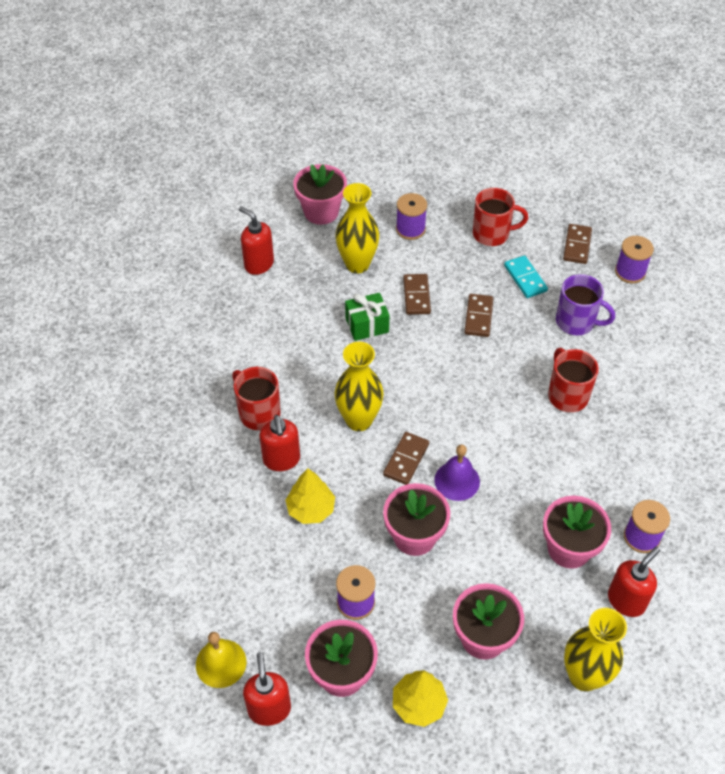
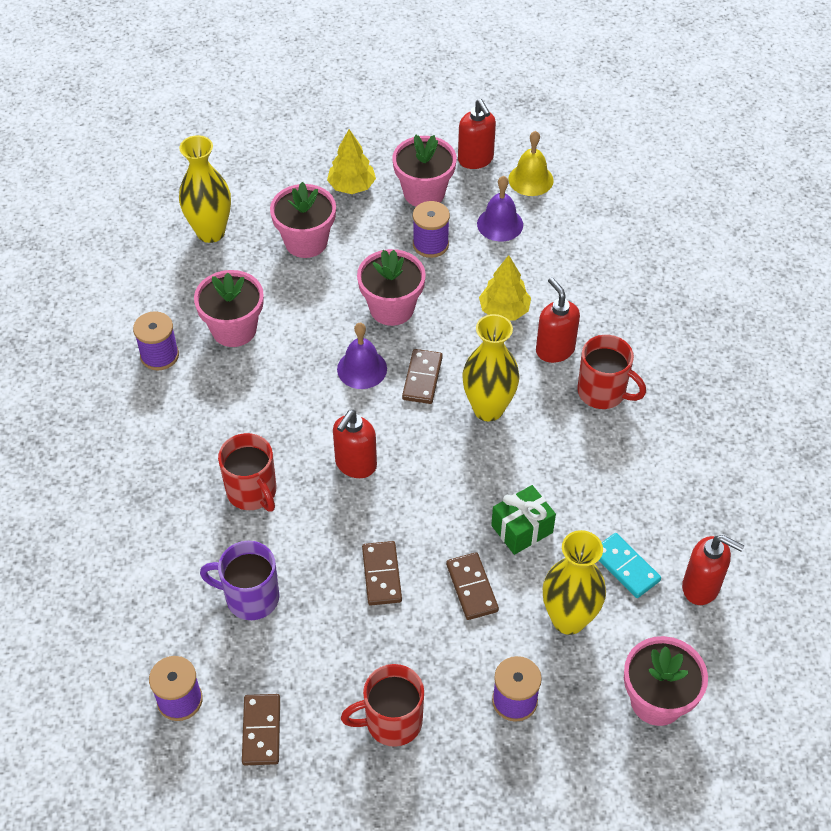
camera: 165 degrees right, 0 degrees up
turquoise domino [504,255,548,298] -> turquoise domino moved to [599,533,661,598]
red soap dispenser [608,546,661,617] -> red soap dispenser moved to [333,410,377,478]
none -> purple bell [477,176,523,241]

